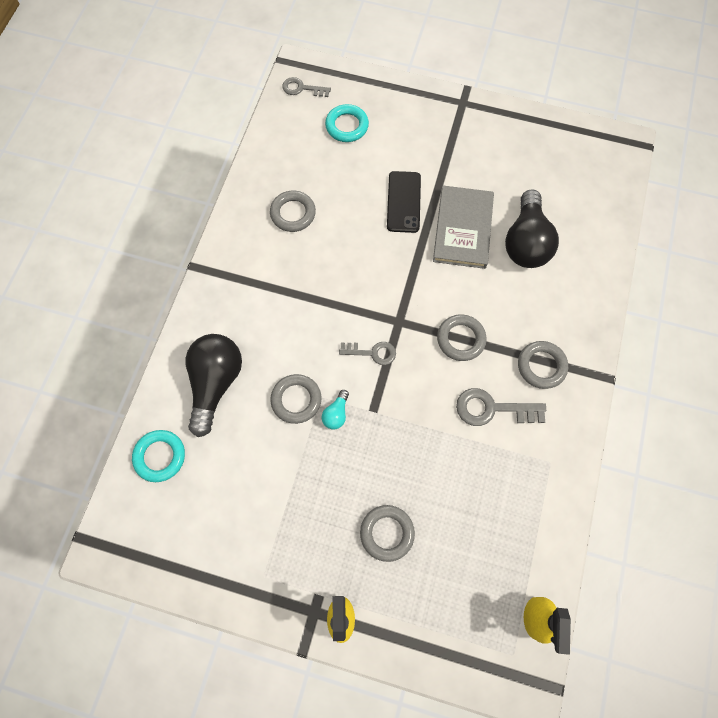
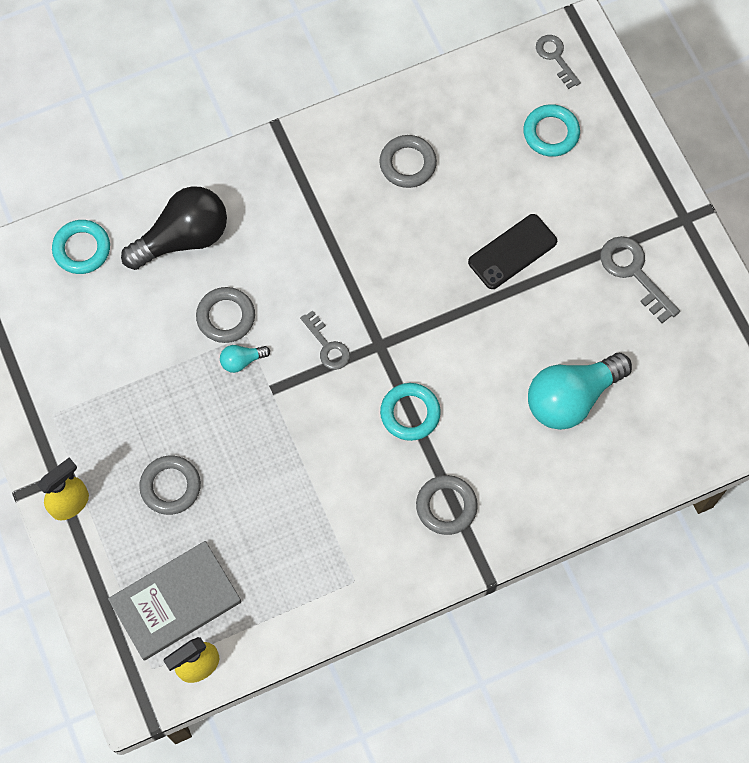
camera: 50 degrees right, 0 degrees up
grey book [433,186,494,269] -> grey book moved to [108,541,241,661]
grey ring [437,314,487,361] -> turquoise ring [380,383,441,441]
grey key [456,388,546,426] -> grey key moved to [600,236,680,323]
black light bulb [505,190,559,268] -> turquoise light bulb [528,353,632,430]

